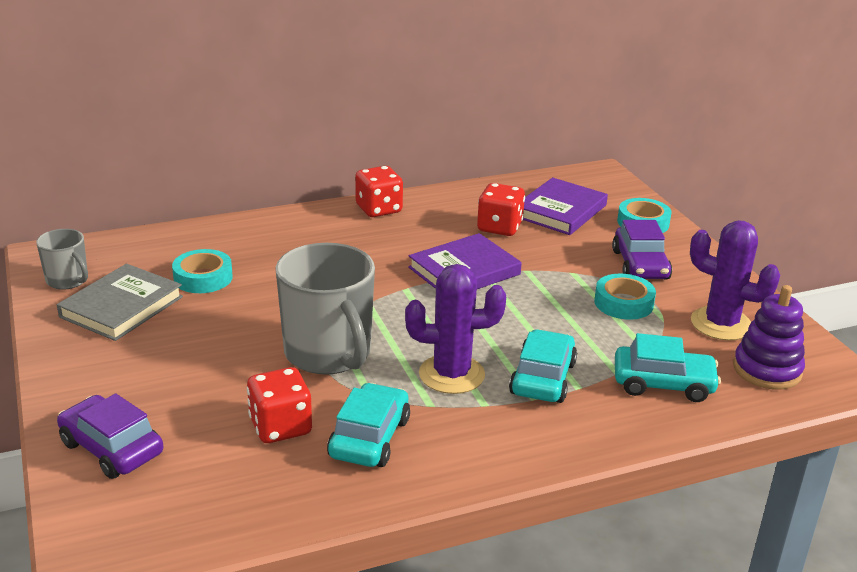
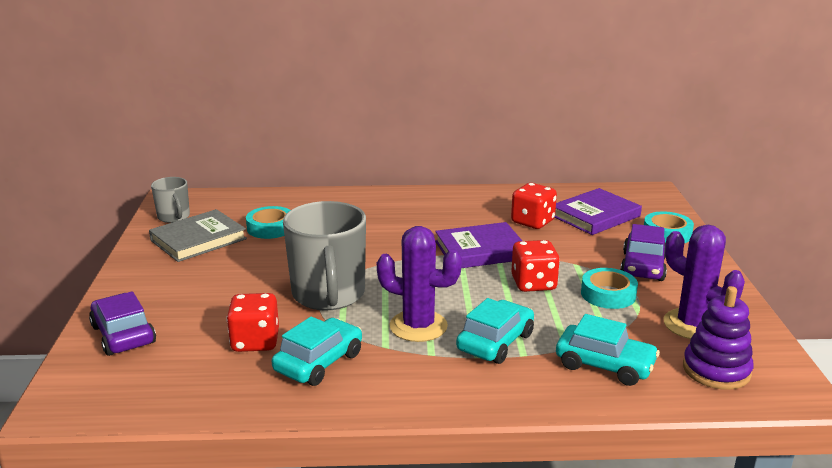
camera: 20 degrees right, 5 degrees down
red dice [355,166,403,217] -> red dice moved to [511,240,560,292]

